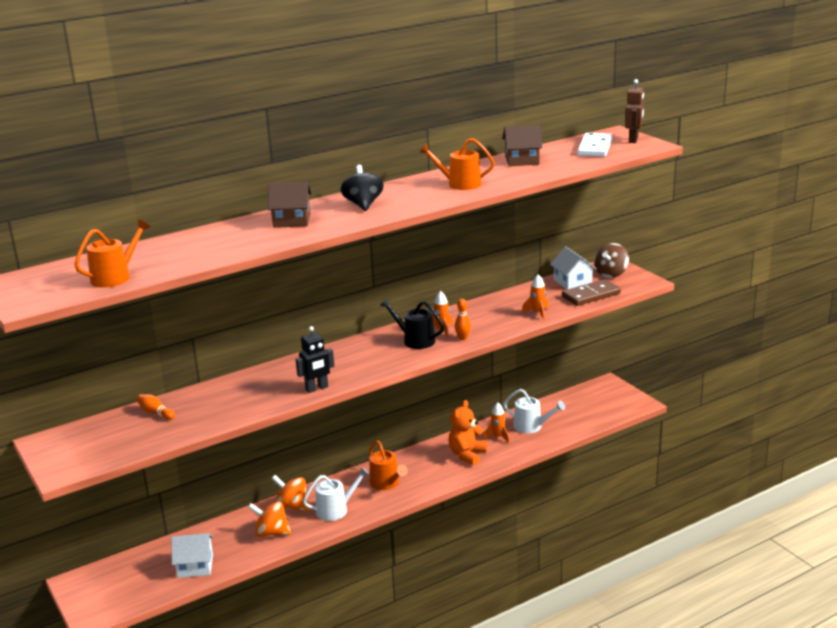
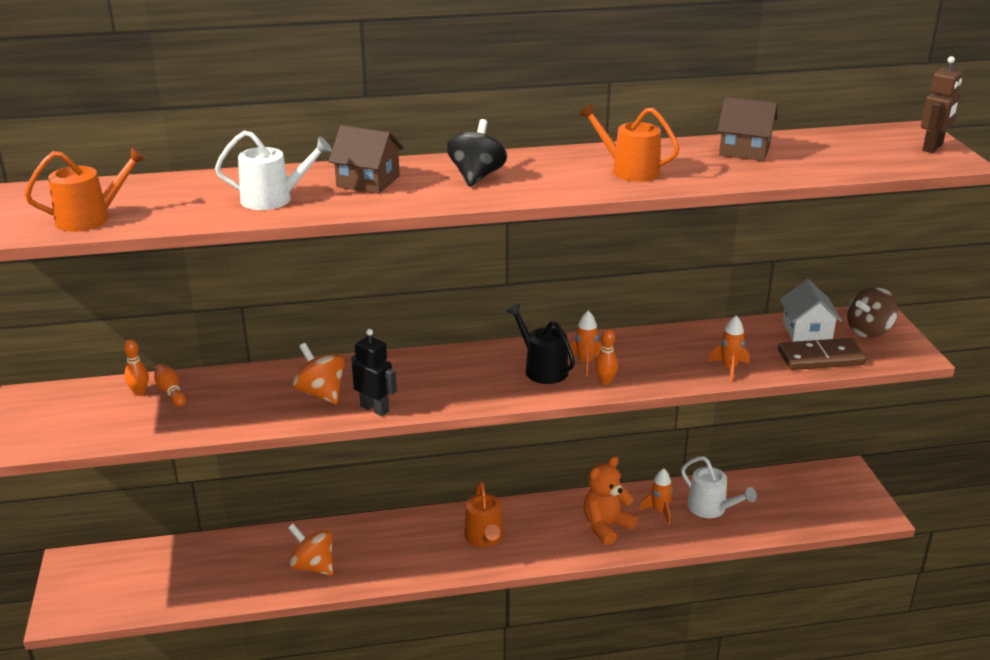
camera: 20 degrees right, 5 degrees up
white house [171,533,213,578] -> none
orange spinning top [272,475,309,511] -> orange spinning top moved to [293,343,345,404]
black robot [296,326,334,393] -> black robot turned 135 degrees counterclockwise [351,329,397,416]
white watering can [303,467,370,521] -> white watering can moved to [215,131,332,210]
white domino [578,133,612,157] -> none
none -> orange bowling pin [124,339,149,396]

